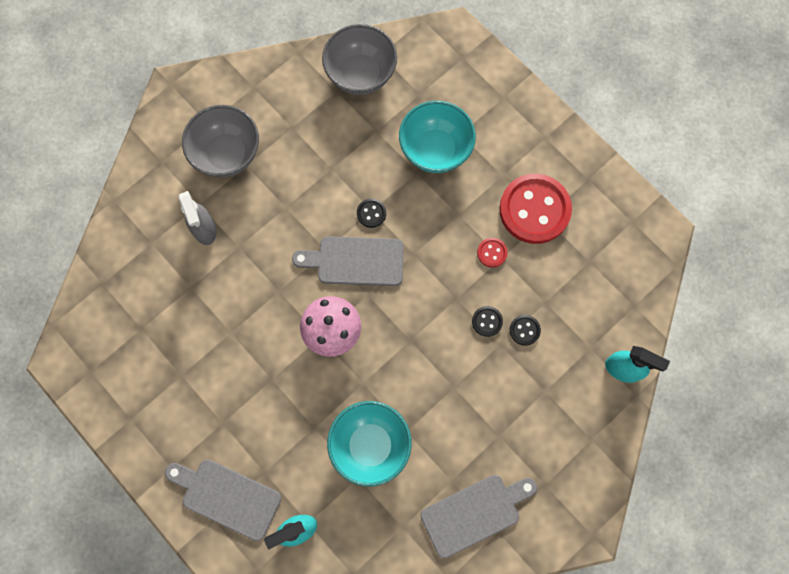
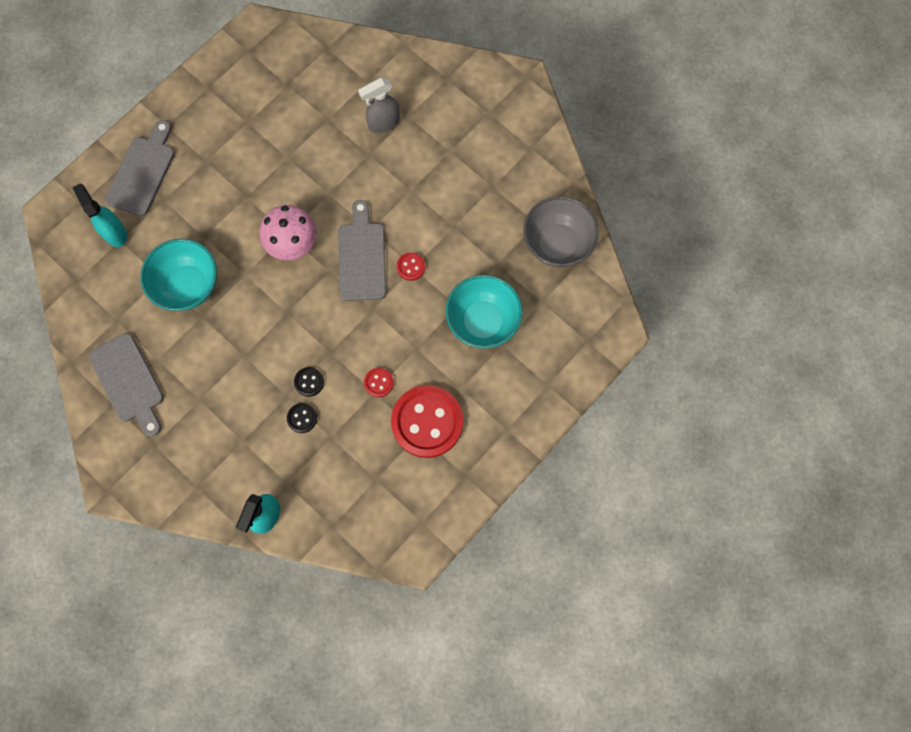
camera: 85 degrees right, 0 degrees up
grey bowl [182,105,259,178] -> none
black button [357,199,386,228] -> red button [397,252,425,281]

